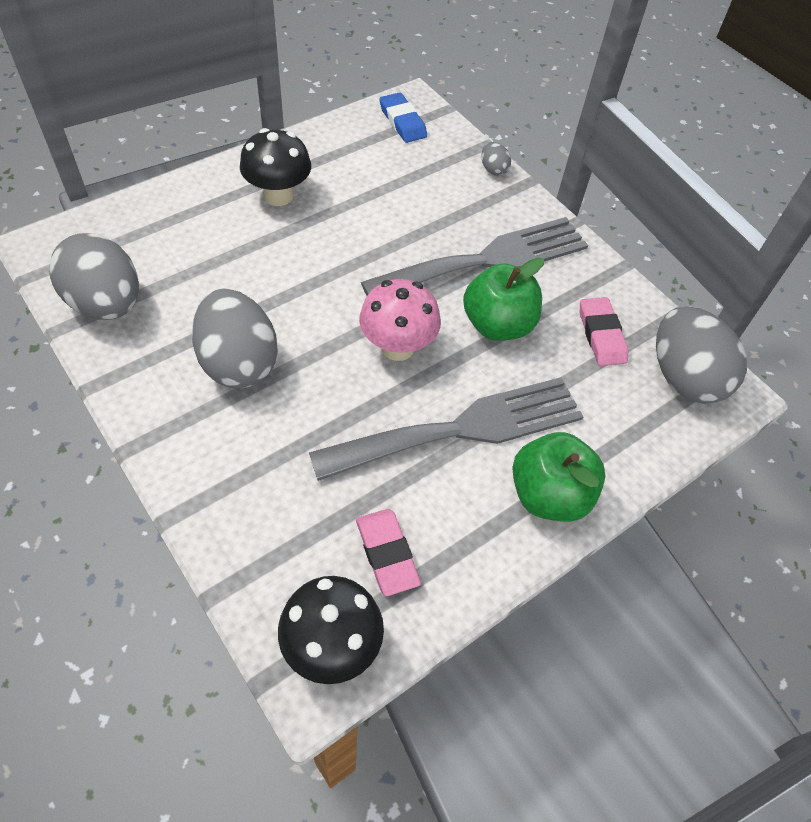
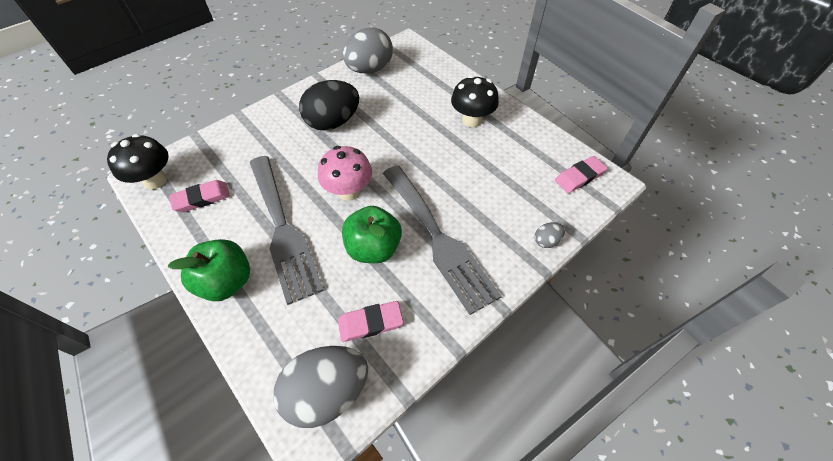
camera: 90 degrees right, 0 degrees up
grey egg [192,289,278,389] -> black egg [299,80,359,131]
blue eraser [379,92,427,143] -> pink eraser [555,156,608,193]

